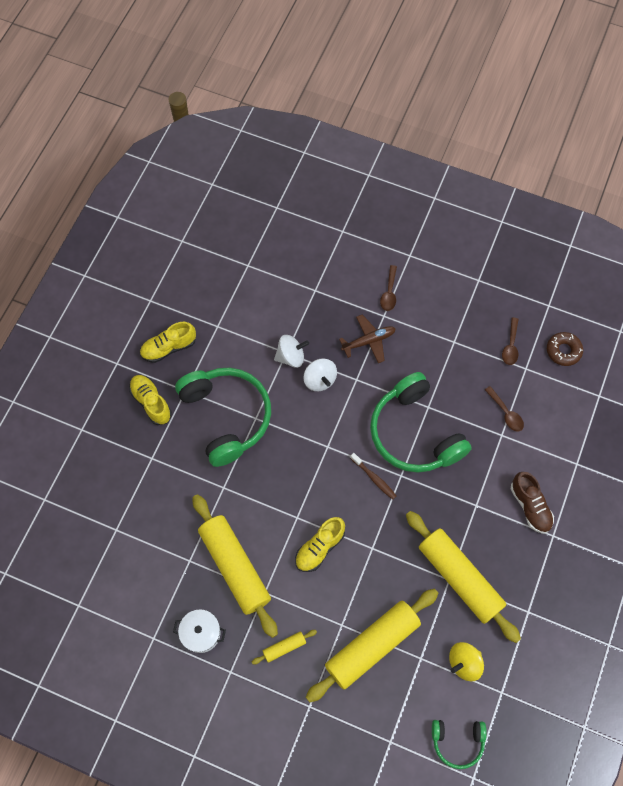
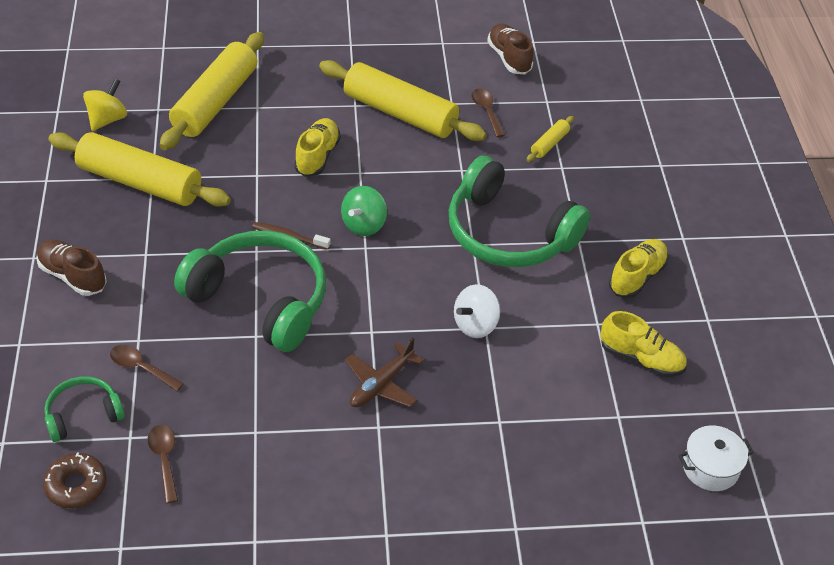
camera: 150 degrees right, 20 degrees down
yellow shoe [129,375,172,425] -> yellow shoe moved to [600,311,687,377]
white pot [173,609,226,653] -> white pot moved to [678,425,754,491]
yellow rolling pin [252,630,317,664] -> yellow rolling pin moved to [527,116,574,162]
white spinning top [304,358,337,391] -> none
brown spoon [380,265,397,311] -> brown spoon moved to [471,89,505,137]
green headphones [432,720,487,769] -> green headphones moved to [44,376,125,442]
none -> green spinning top [341,186,387,236]
none -> brown shoe [487,24,533,74]

